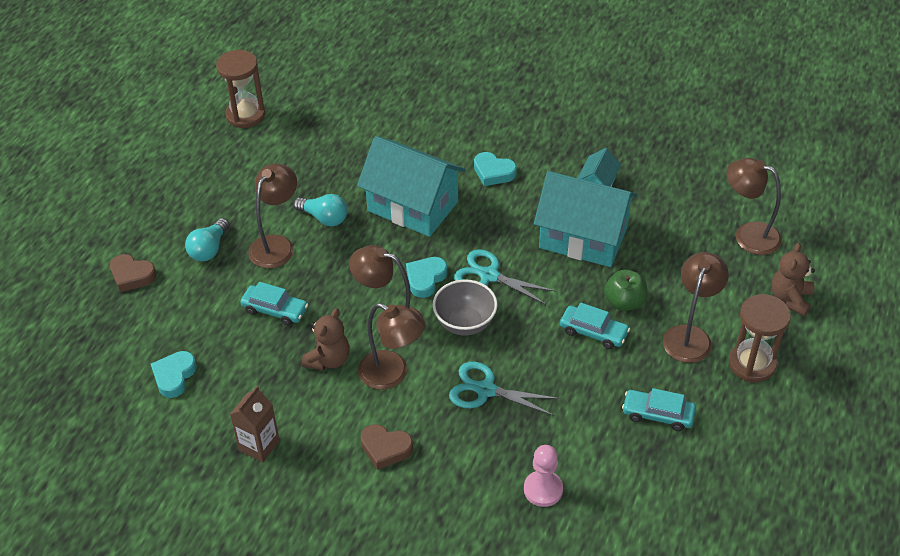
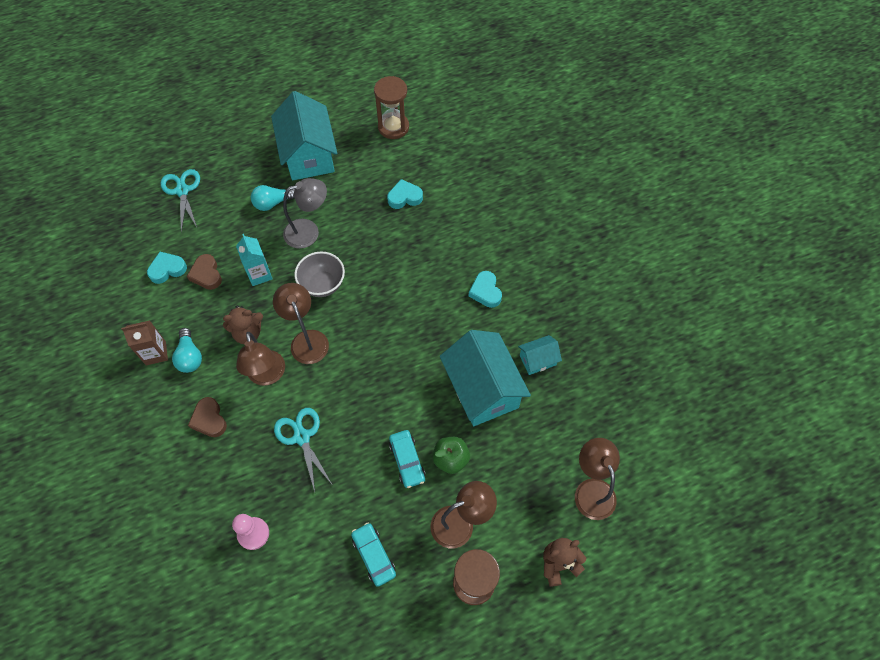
camera: 45 degrees right, 15 degrees up
brown heart [110,254,157,292] -> brown heart moved to [187,254,222,290]
turquoise car [240,282,308,326] -> turquoise carton [236,234,273,286]
brown lamp [248,164,297,268] -> grey lamp [283,178,327,249]
turquoise light bulb [293,194,348,227] -> turquoise light bulb moved to [172,328,202,373]
turquoise house [357,136,466,237] -> turquoise house moved to [271,91,337,180]
turquoise heart [406,257,447,298] -> turquoise heart moved to [387,179,423,209]
grey bowl [433,280,498,336] -> grey bowl moved to [294,252,345,297]
turquoise scissors [454,249,556,305] -> turquoise scissors moved to [161,169,200,232]

